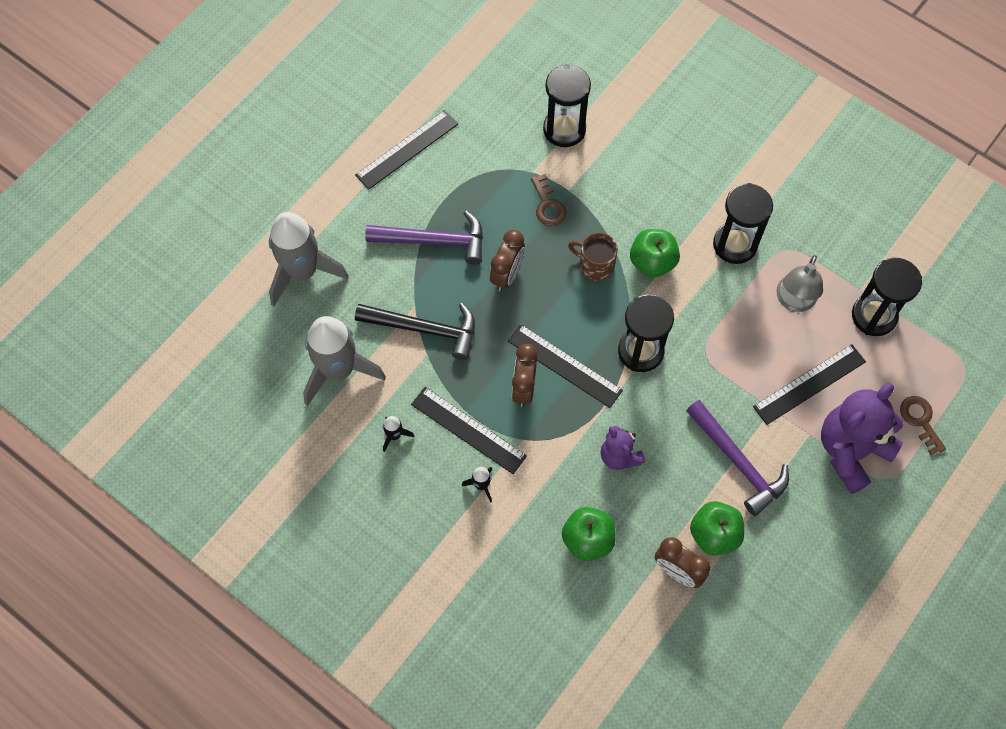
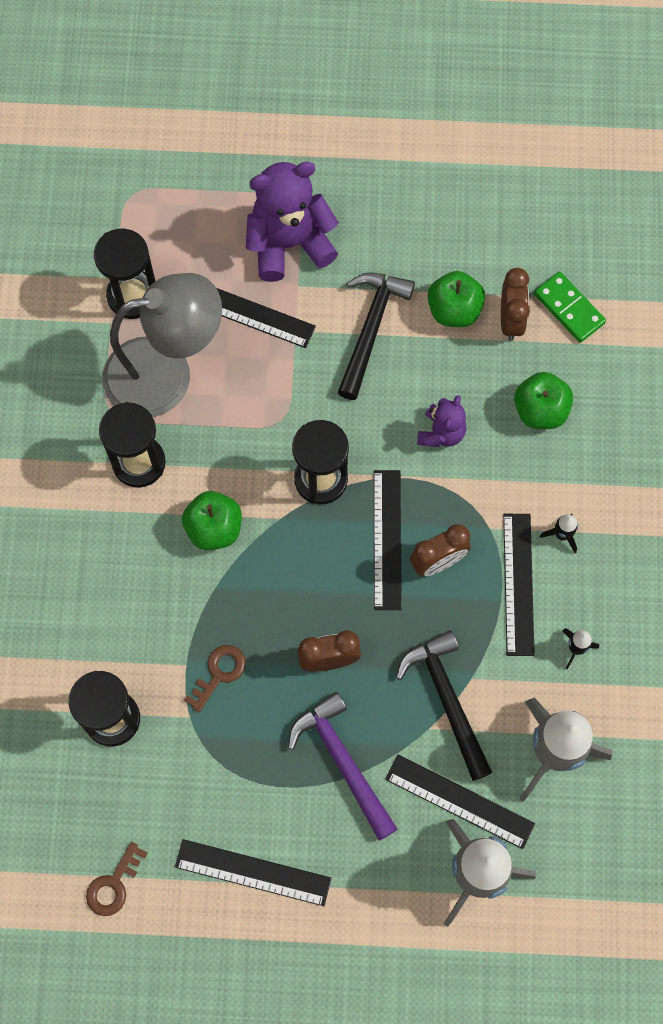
camera: 125 degrees left, 5 degrees up
brown mug [568,233,618,281] -> none
purple hammer [686,400,789,516] -> black hammer [338,273,415,400]
grey lamp [776,255,823,312] -> grey lamp [103,273,222,417], size x1.81
purple teddy bear [821,384,904,494] -> purple teddy bear turned 150 degrees clockwise [246,161,339,282]
brown key [900,396,946,455] -> brown key moved to [86,842,147,916]
none -> black ruler [385,754,535,849]
none -> green domino [534,272,606,343]

